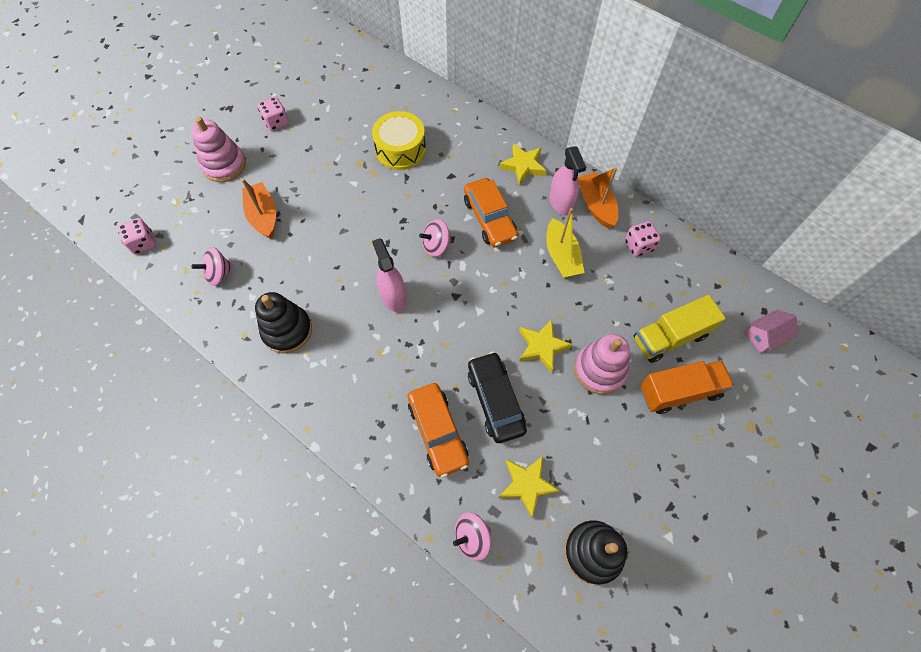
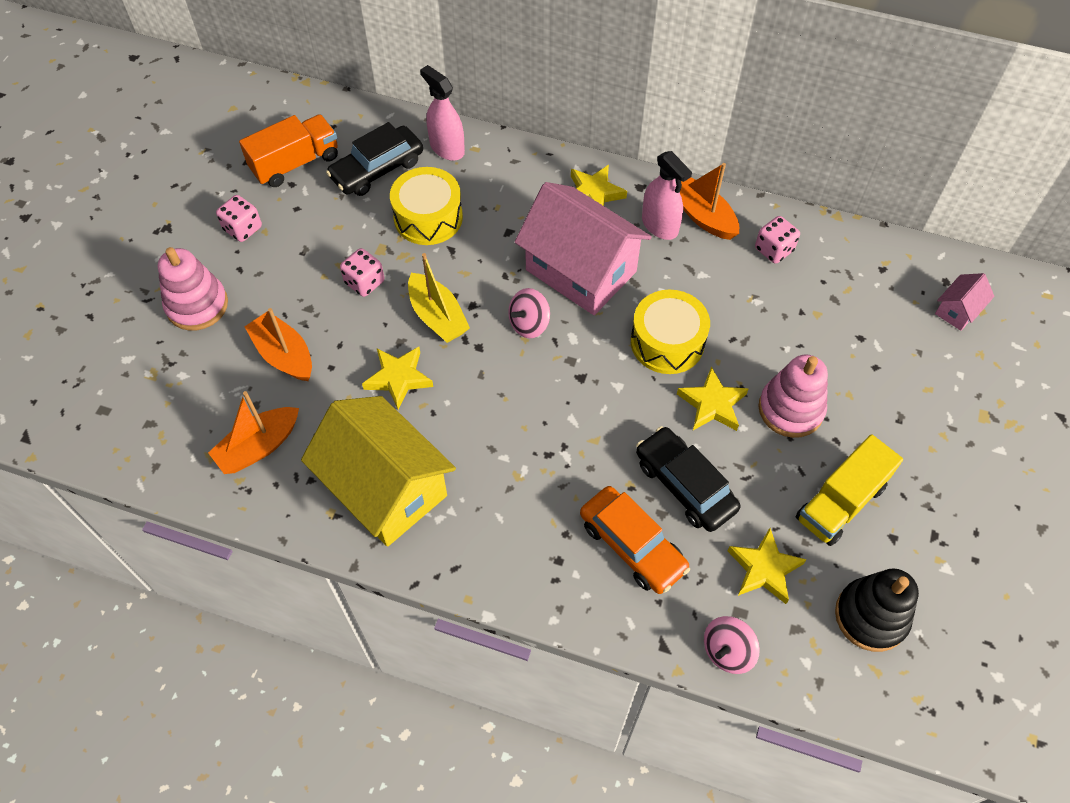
camera: 20 degrees left, 5 degrees down
pink dice [118,218,156,254] -> pink dice moved to [340,248,384,297]
pink spinning top [191,247,234,286] -> orange boat [208,391,299,474]
black stacking toy [255,292,312,353] -> yellow house [301,396,456,547]
pink spray bottle [372,238,407,312] -> pink spray bottle moved to [420,65,465,161]
orange car [464,178,518,247] -> pink house [515,182,652,315]
yellow boat [546,208,584,278] -> yellow boat moved to [408,253,470,343]
yellow truck [634,295,726,363] -> yellow truck moved to [796,434,903,546]
orange truck [640,360,734,414] -> orange truck moved to [239,114,338,187]
none -> black car [326,122,423,196]
none -> yellow star [362,347,433,410]
none -> yellow drum [631,290,710,374]

